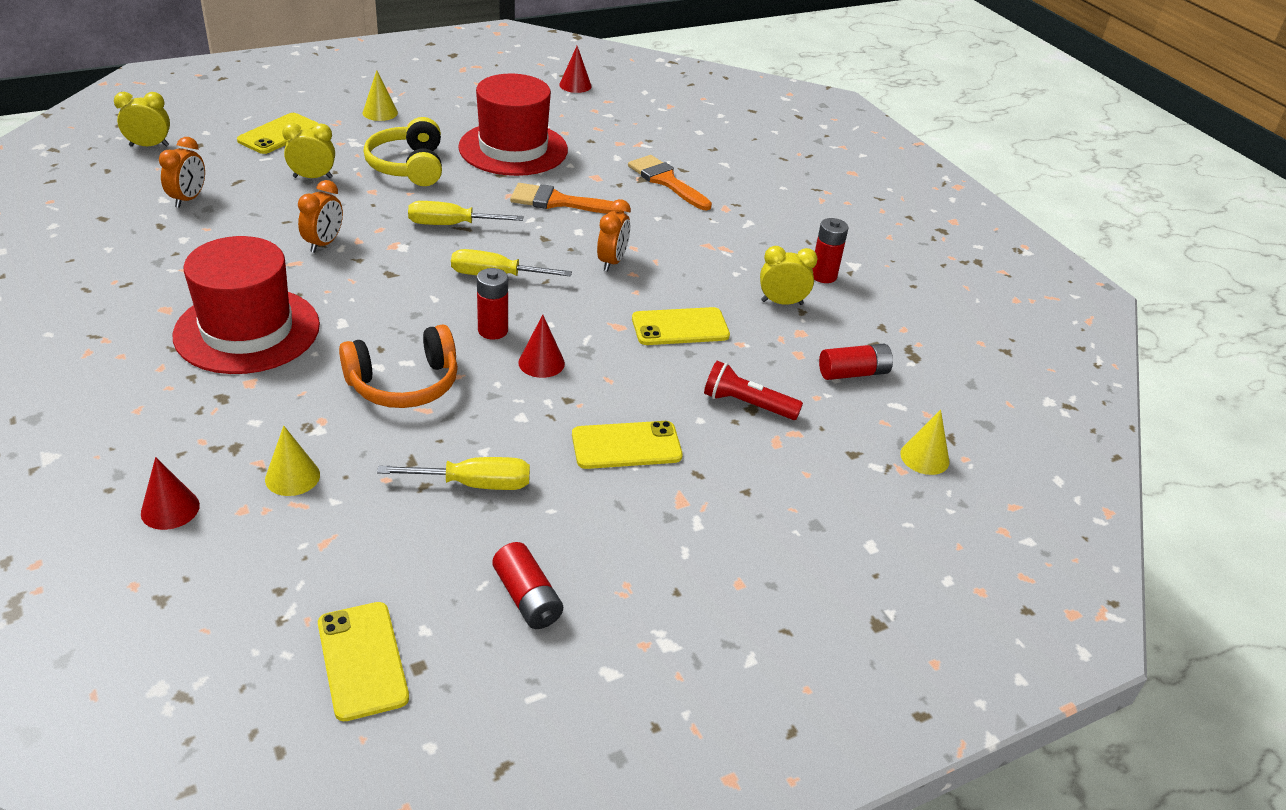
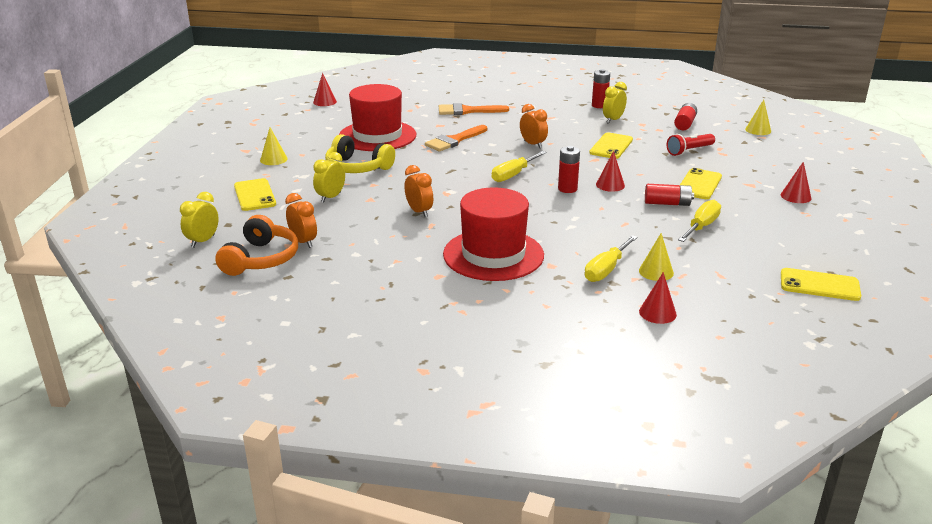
camera: 50 degrees left, 10 degrees down
orange headphones [339,324,458,408] -> orange headphones moved to [215,215,298,276]
yellow screwdriver [408,201,523,225] -> yellow screwdriver moved to [585,235,638,282]
red battery [492,542,563,629] -> red battery moved to [645,184,694,206]
none -> red cone [781,162,812,203]

